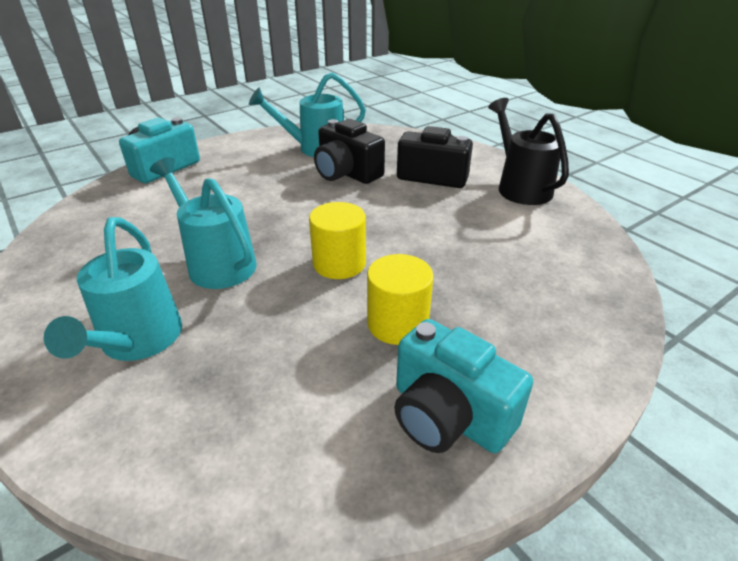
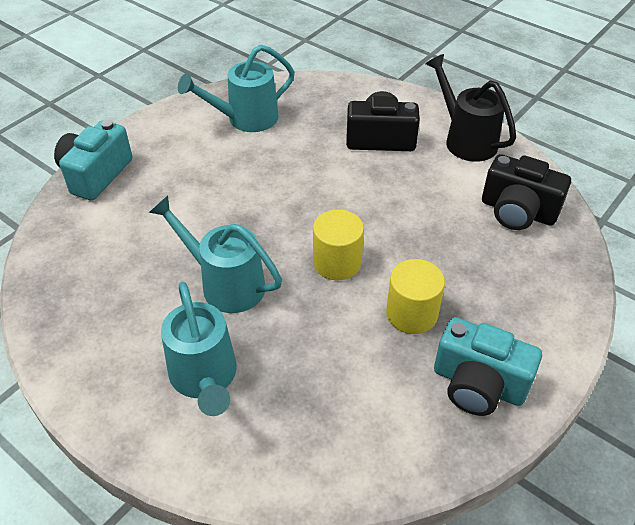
camera: 15 degrees left, 10 degrees up
black camera [314,119,385,184] -> black camera moved to [482,154,571,230]

